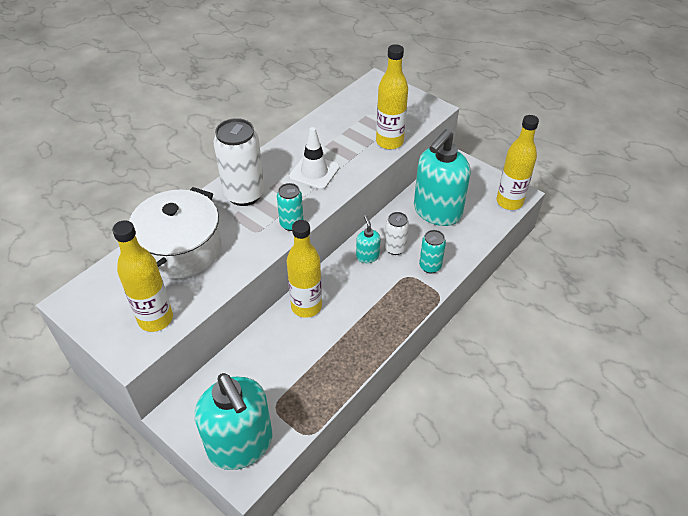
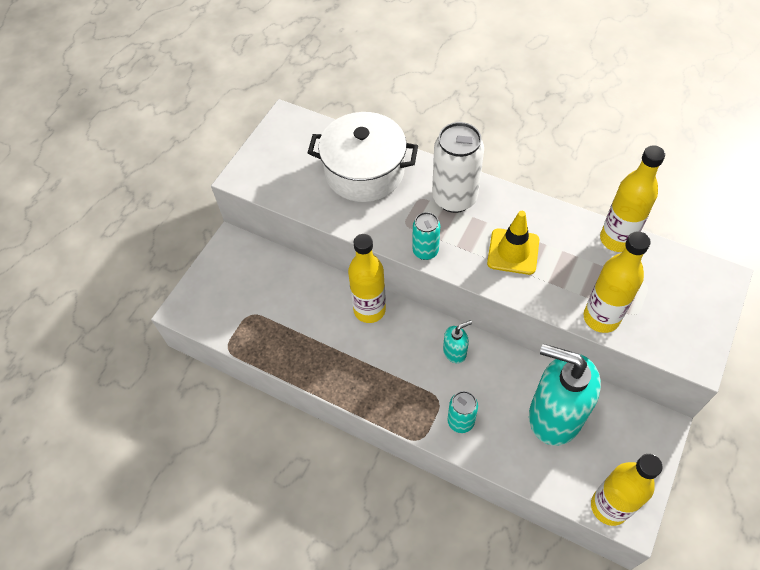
camera: 80 degrees right, 10 degrees up
yellow bottle [112,220,173,332] -> yellow bottle moved to [600,145,665,252]
turquoise soap dispenser [195,373,273,470] -> none
white traffic cone [289,127,339,190] -> yellow traffic cone [487,211,539,275]
white can [385,212,409,255] -> none

